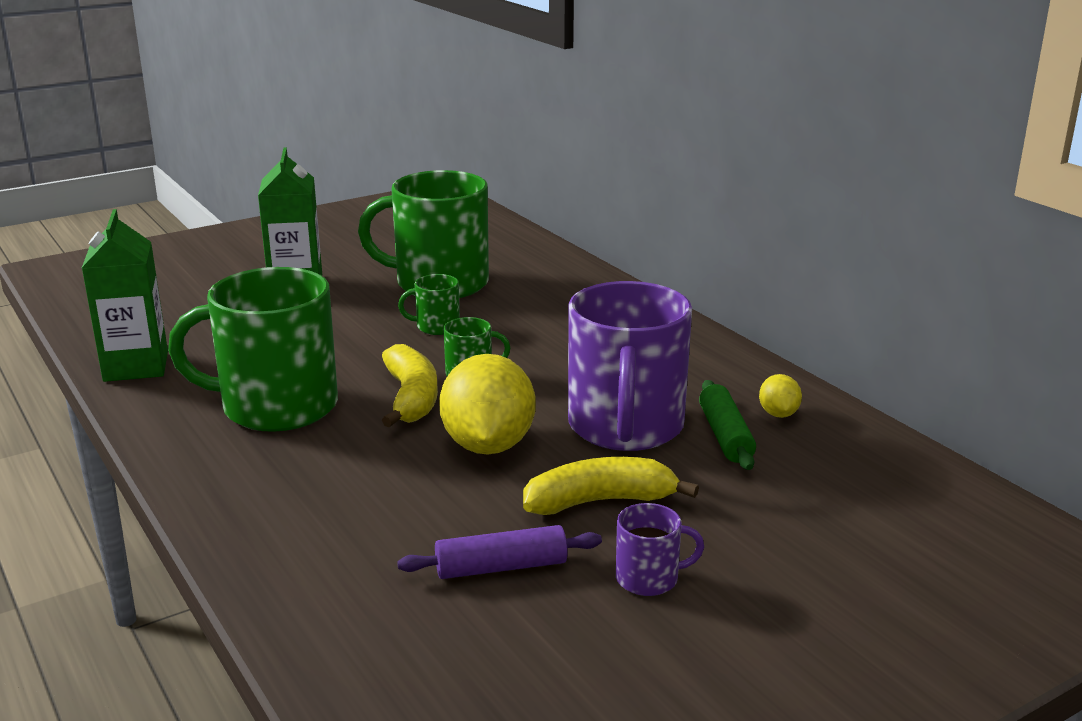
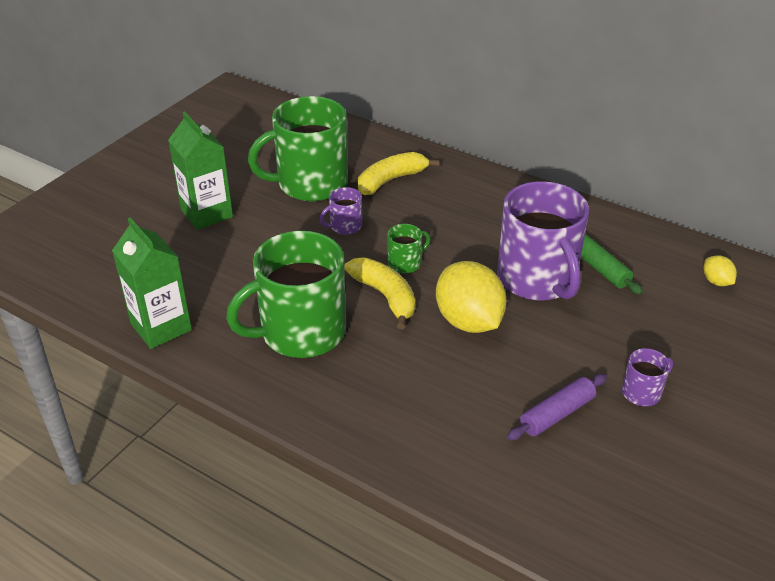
camera: 25 degrees left, 15 degrees up
green mug [398,274,460,335] -> purple mug [320,187,362,235]
yellow banana [523,457,699,515] -> yellow banana moved to [358,152,439,195]
yellow lemon [759,374,802,418] -> yellow lemon moved to [704,255,737,286]

